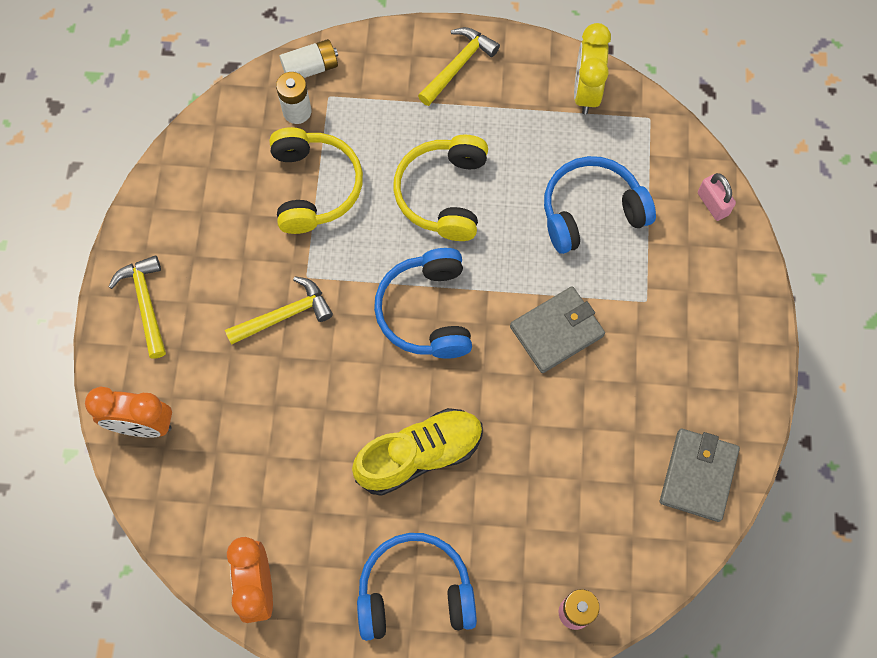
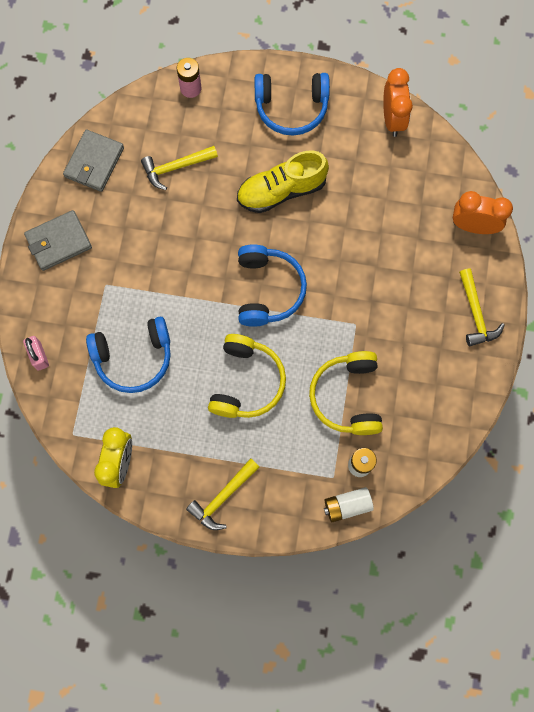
camera: 175 degrees left, 5 degrees up
yellow hammer [225,276,333,345] -> yellow hammer moved to [141,146,218,190]
grey wallet [510,286,605,373] -> grey wallet moved to [24,210,92,271]

